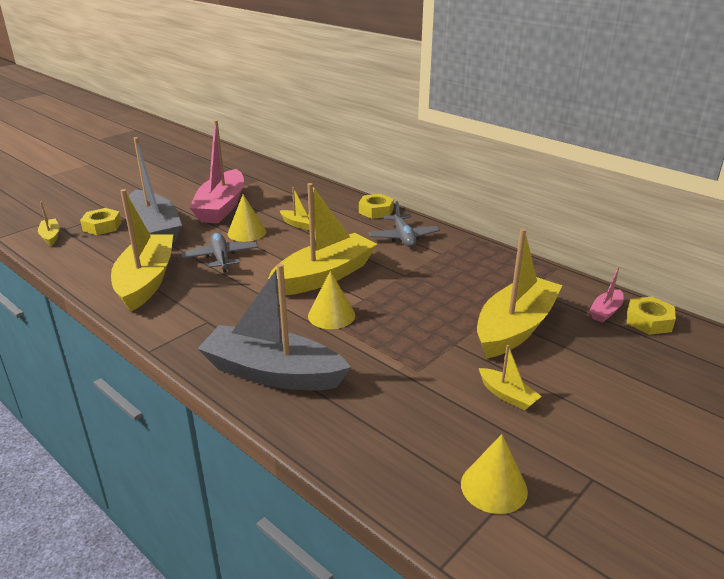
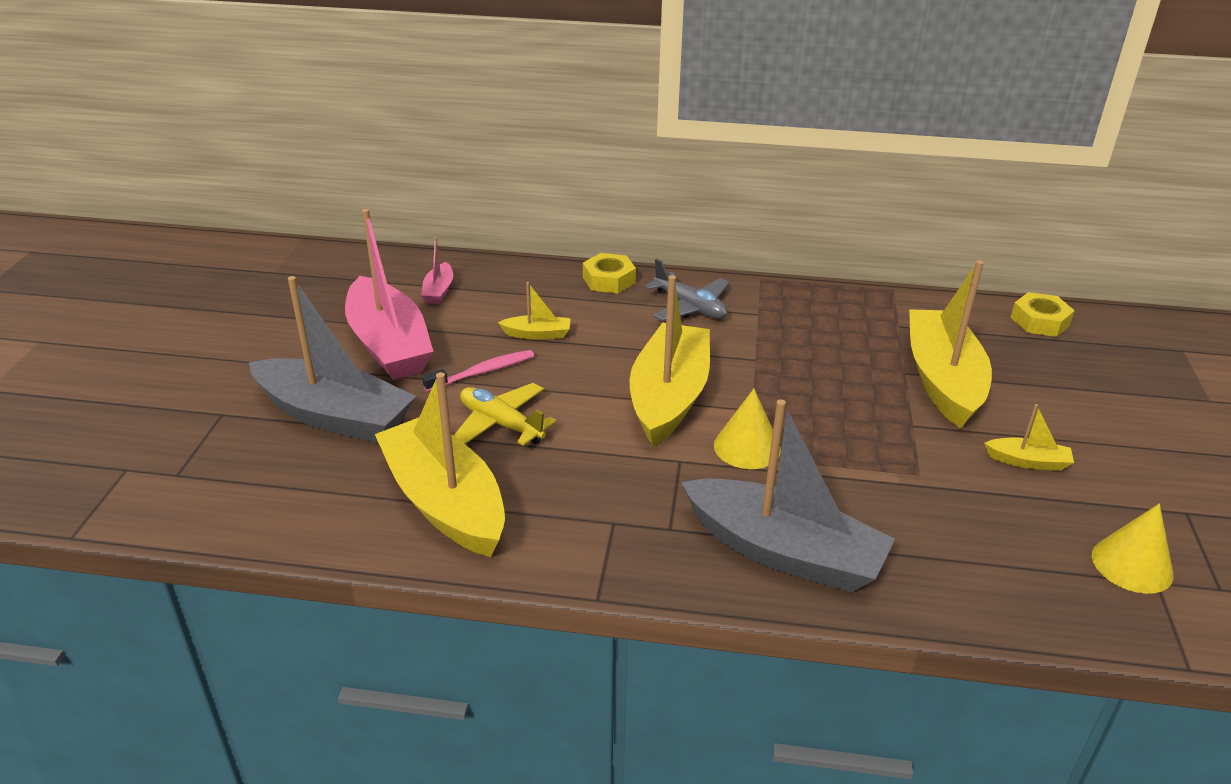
camera: 35 degrees left, 5 degrees up
yellow boat [38,201,60,246] -> none
yellow nut [80,208,122,235] -> none
grey plane [181,232,258,272] -> yellow plane [453,383,556,446]
grey boat [197,264,351,390] -> grey boat turned 135 degrees counterclockwise [681,399,895,592]
yellow cone [228,194,266,242] -> pink toothbrush [422,350,534,392]
pink boat [589,267,624,322] -> pink boat moved to [421,237,453,304]

